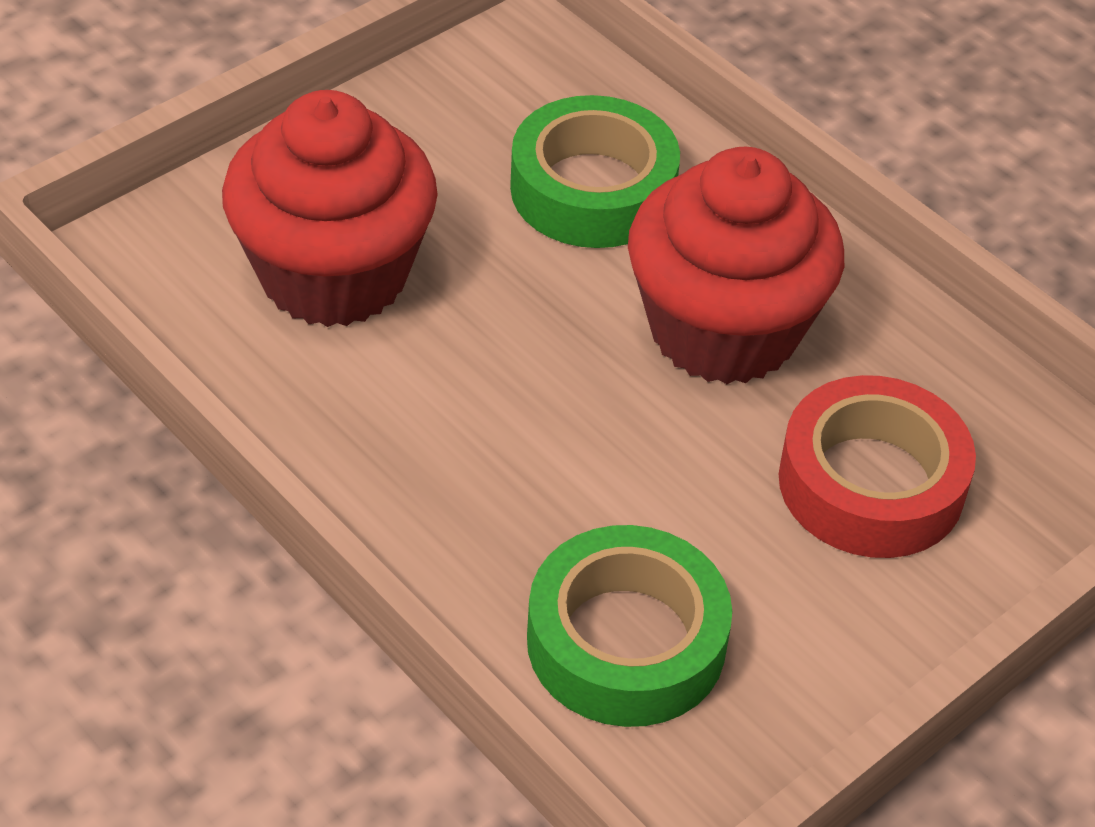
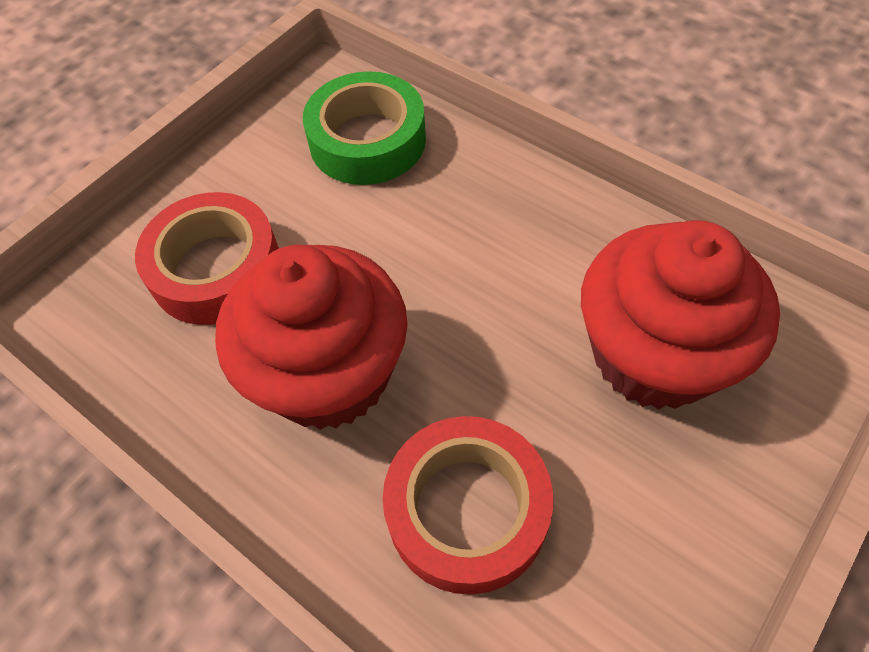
camera: 175 degrees right, 10 degrees up
green tape [510,95,680,248] -> red tape [383,416,553,595]

